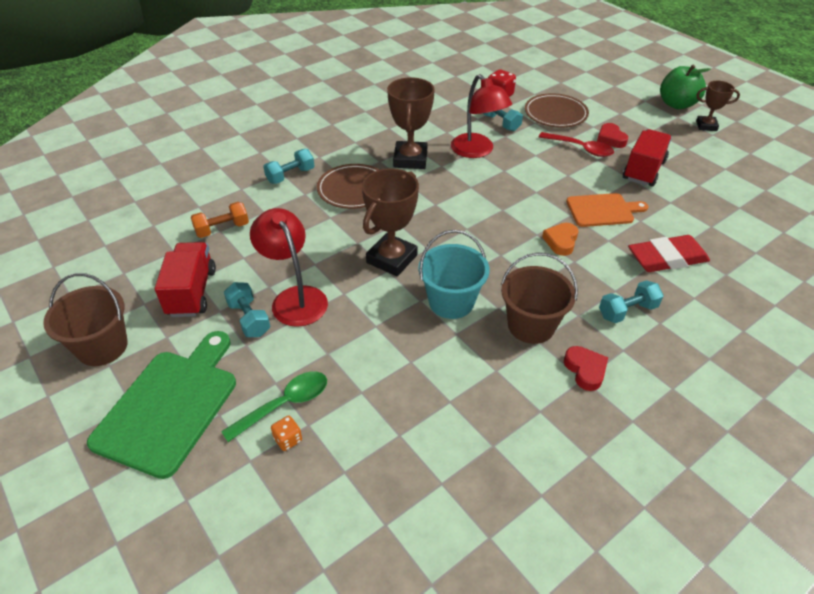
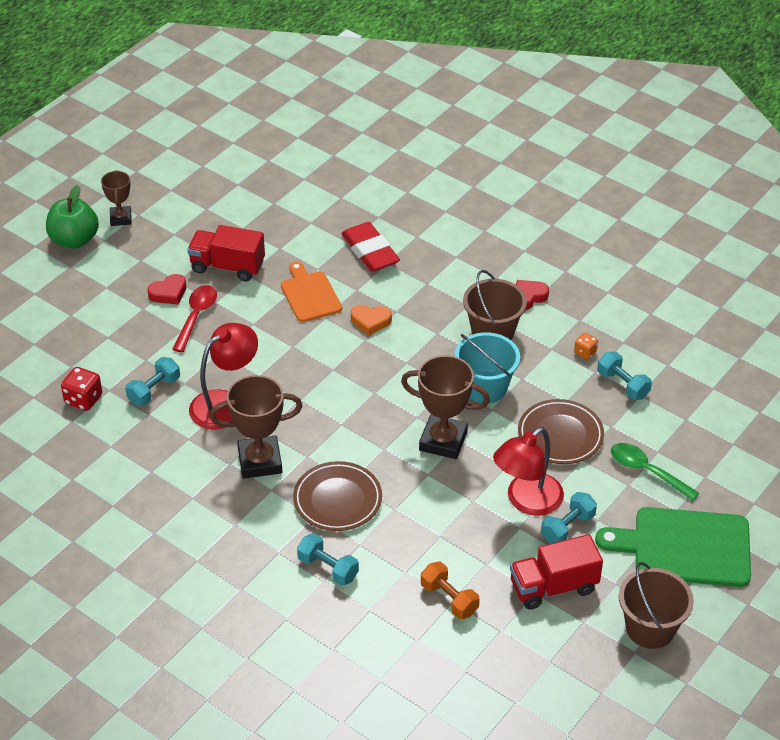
camera: 105 degrees left, 0 degrees up
orange dice [271,416,302,451] -> orange dice moved to [574,333,598,359]
brown plate [525,93,589,127] -> brown plate moved to [518,399,604,464]
turquoise dumbbell [599,280,664,323] -> turquoise dumbbell moved to [597,352,652,400]

